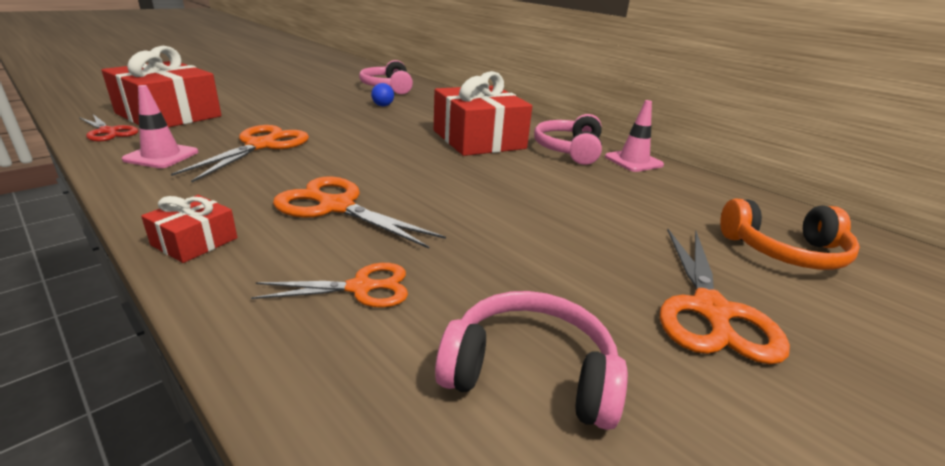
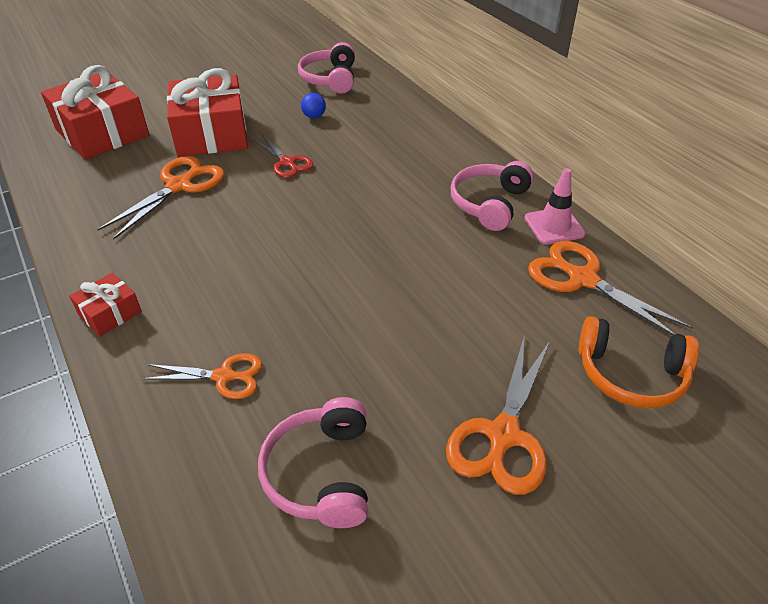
camera: 15 degrees right, 15 degrees up
red scissors [79,114,138,141] -> red scissors moved to [253,135,313,178]
pink traffic cone [122,85,198,168] -> none
orange scissors [273,176,446,249] -> orange scissors moved to [528,241,693,335]
red gift [434,71,532,156] -> red gift moved to [167,68,248,157]
pink headphones [435,291,628,430] -> pink headphones turned 120 degrees counterclockwise [258,397,368,528]

